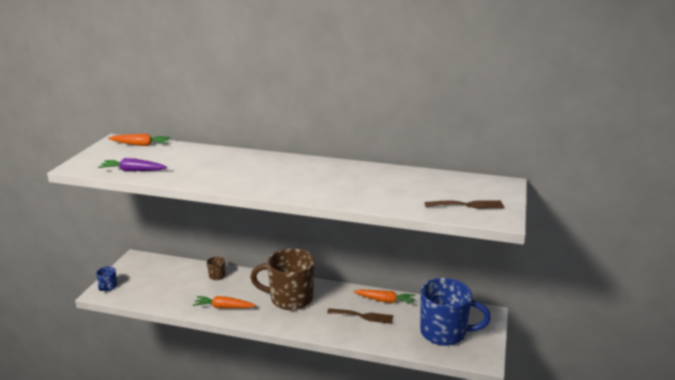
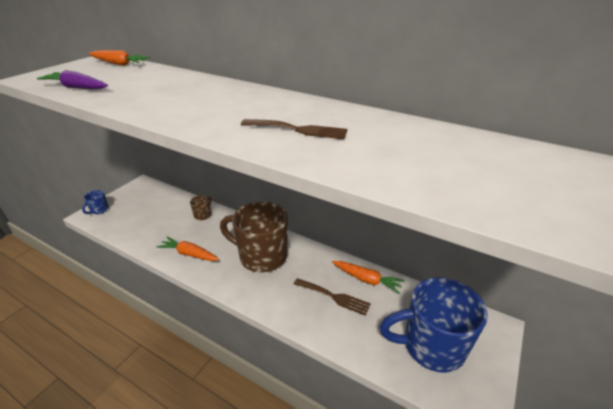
camera: 15 degrees right, 10 degrees up
blue mug [420,278,491,346] -> blue mug turned 150 degrees clockwise [380,277,488,373]
brown fork [425,200,504,209] -> brown fork moved to [241,119,348,139]

